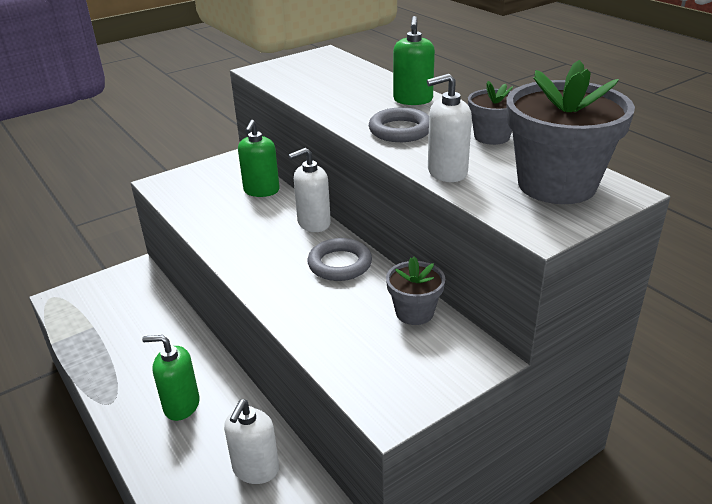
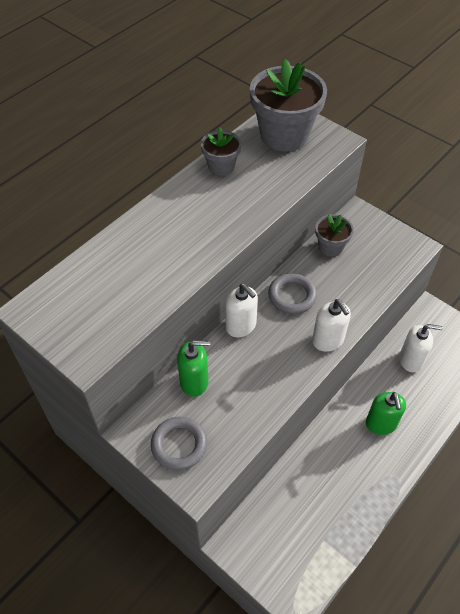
camera: 105 degrees left, 20 degrees up
grey ring [369,108,429,142] -> grey ring moved to [151,417,207,470]
green soap dispenser [393,16,435,105] -> none
white soap dispenser [427,74,472,182] -> white soap dispenser moved to [312,299,351,352]

